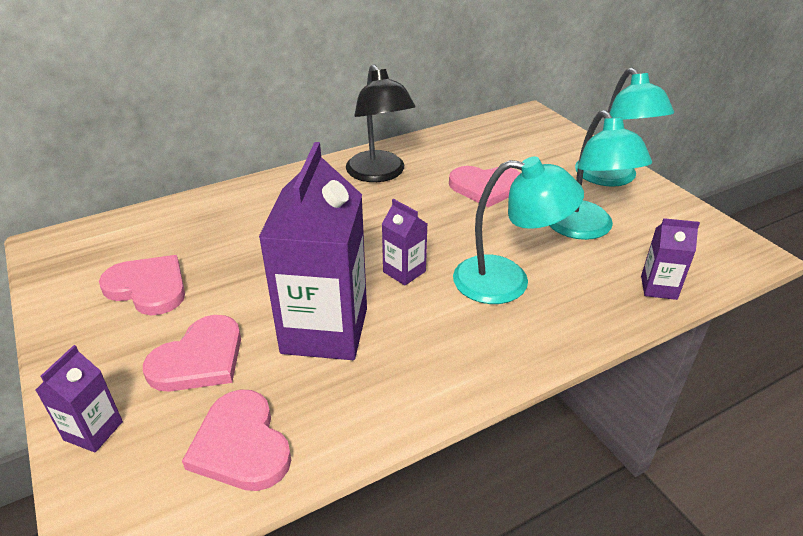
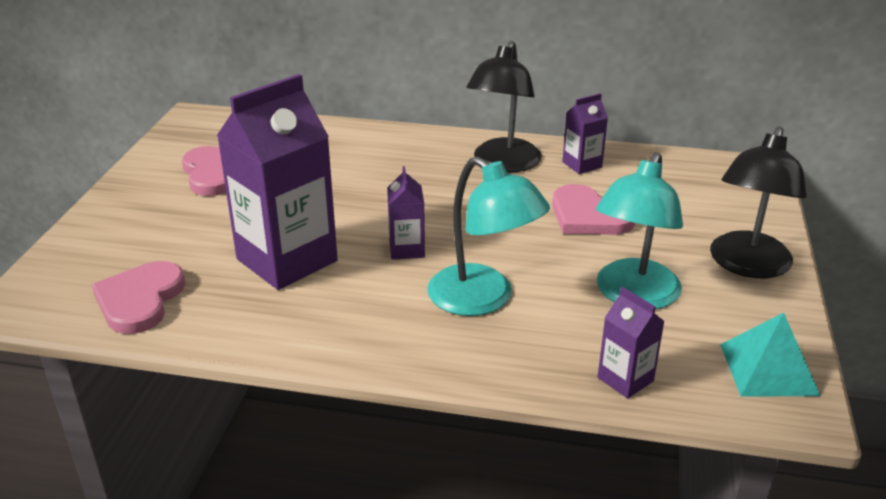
camera: 40 degrees right, 5 degrees down
purple carton [36,345,123,453] -> purple carton moved to [562,93,608,174]
pink heart [143,315,241,392] -> none
turquoise lamp [575,68,674,187] -> black lamp [710,126,807,278]
none -> turquoise pyramid [720,313,820,397]

